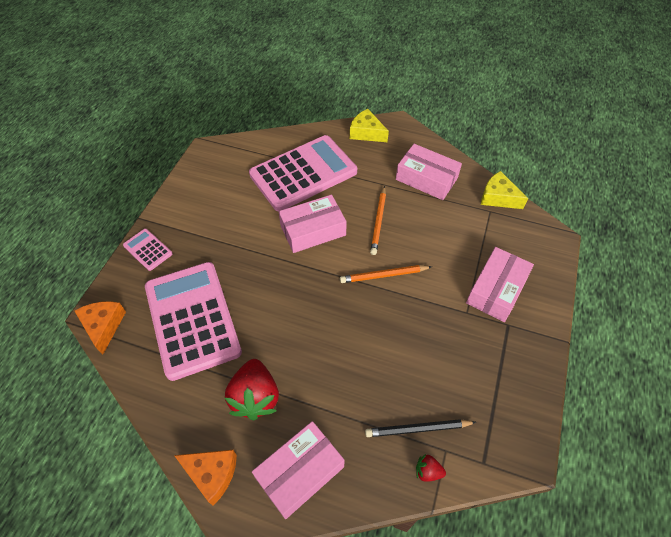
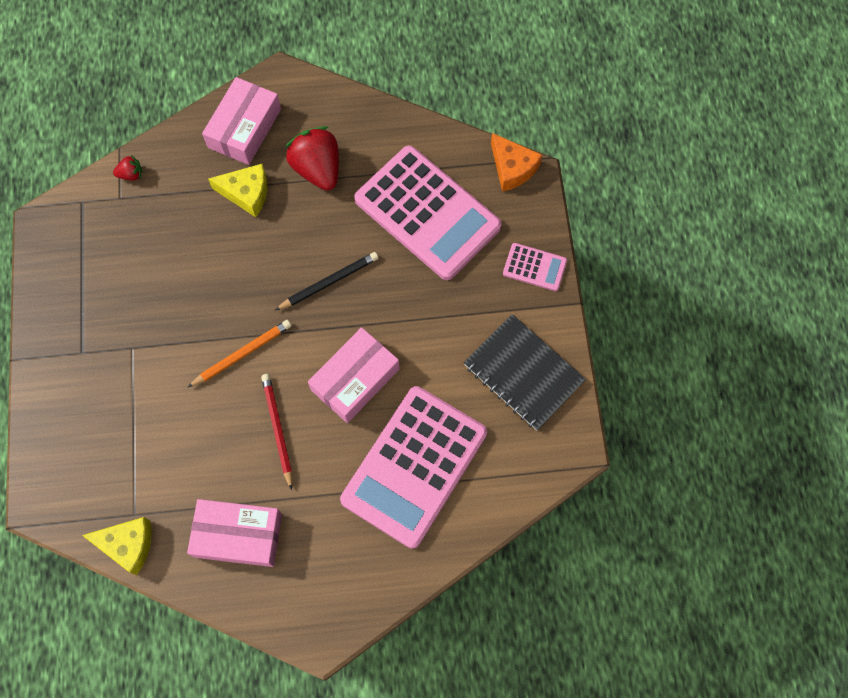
camera: 155 degrees right, 15 degrees up
orange cheese [174,450,237,506] -> none
yellow cheese [350,109,389,142] -> yellow cheese moved to [208,164,267,217]
black pencil [365,419,476,437] -> black pencil moved to [275,252,378,310]
orange pencil [370,186,386,255] -> red pencil [261,374,292,490]
pink box [466,247,534,322] -> none
none -> black notebook [464,314,586,431]

